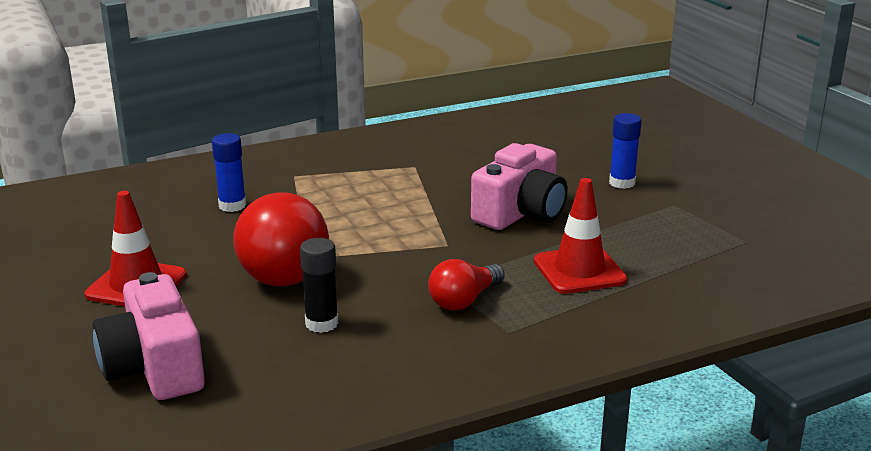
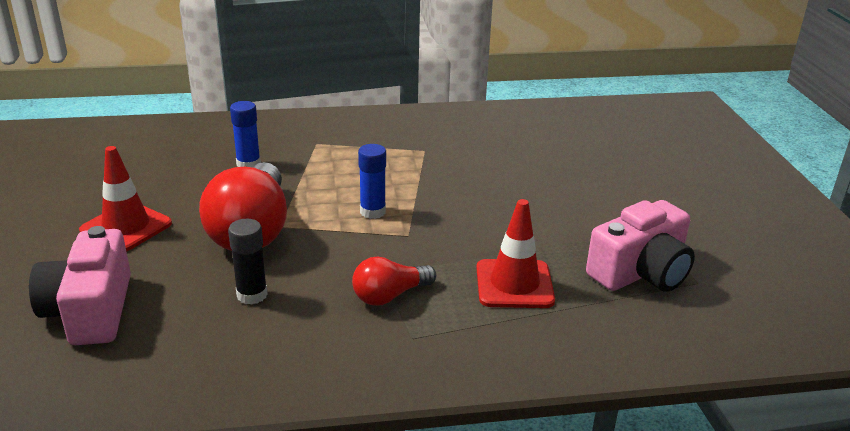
camera: 15 degrees right, 5 degrees up
pink camera [471,143,568,230] -> pink camera moved to [586,200,695,292]
blue glue stick [609,113,642,189] -> blue glue stick moved to [358,144,386,219]

